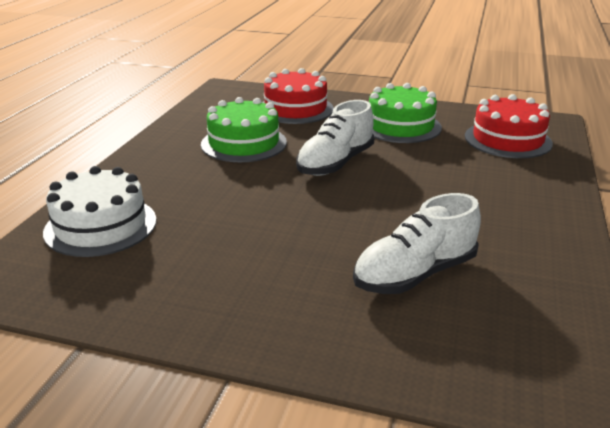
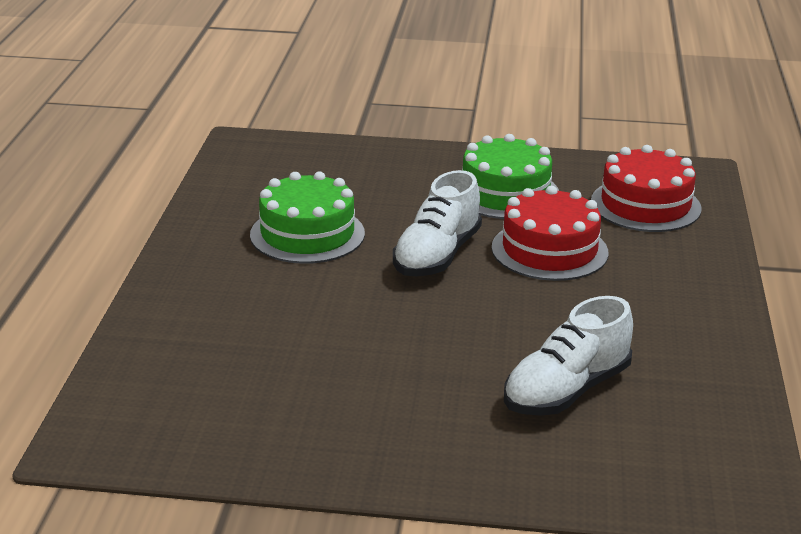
camera: 10 degrees left, 0 degrees up
white cake [43,166,157,257] -> none
red cake [262,68,334,124] -> red cake moved to [492,186,609,281]

